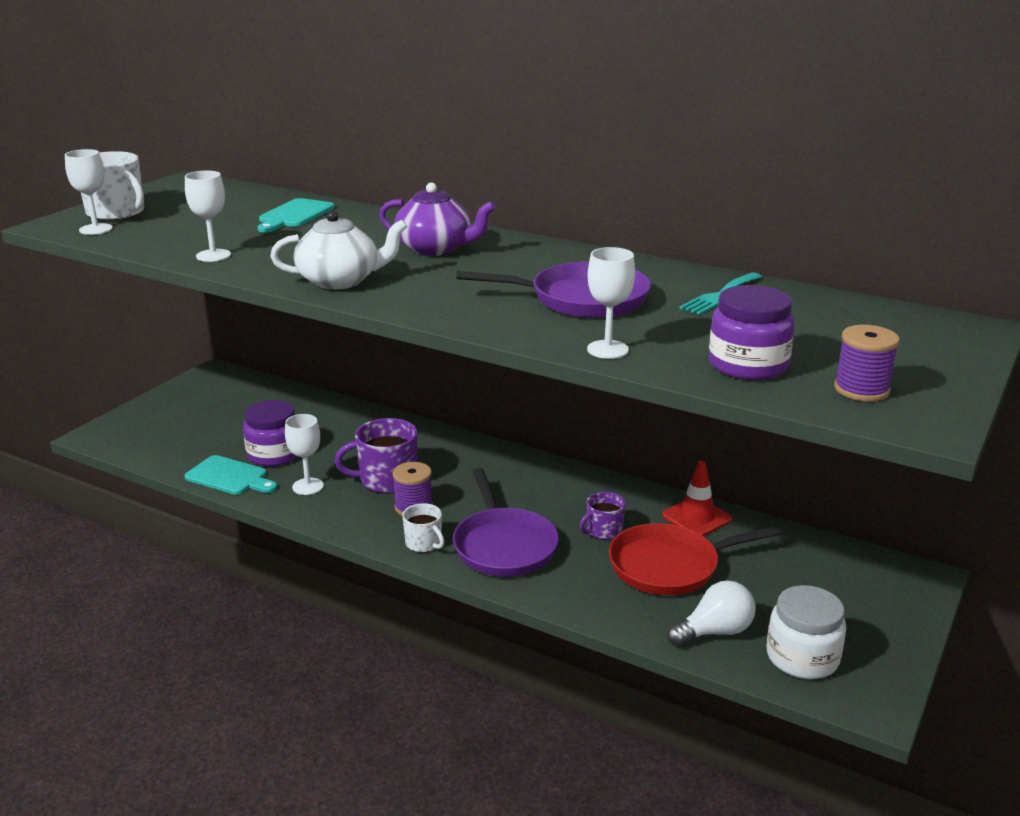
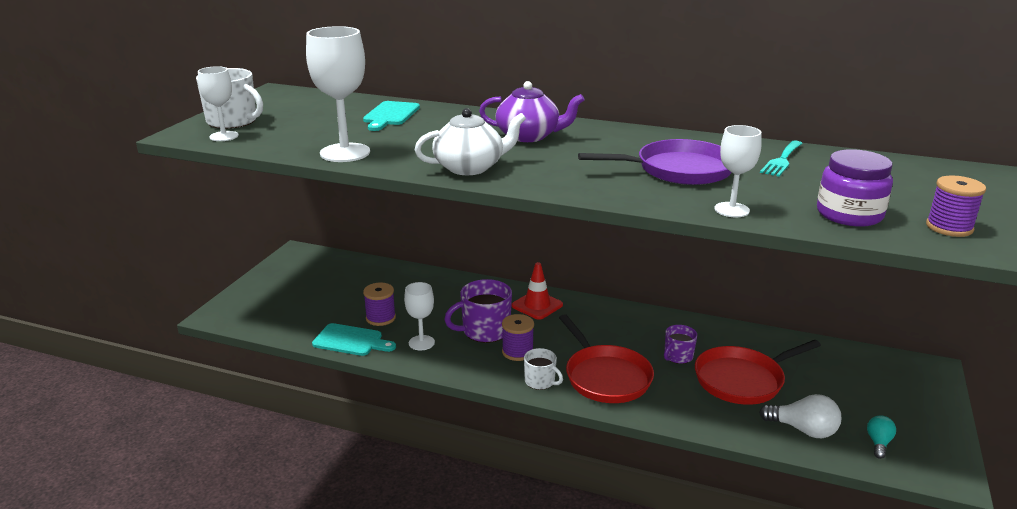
camera: 10 degrees left, 0 degrees up
white goblet [185,171,231,262] -> white goblet [306,26,370,162], size x1.69
purple jar [243,400,298,467] -> purple spool [363,283,396,326]
purple pan [453,468,559,577] -> red pan [559,314,654,403]
red traffic cone [662,461,732,536] -> red traffic cone moved to [512,262,563,320]
white light bulb [667,580,756,646] -> white light bulb turned 60 degrees clockwise [759,394,841,438]
white jar [767,585,846,679] -> turquoise light bulb [867,416,896,459]

